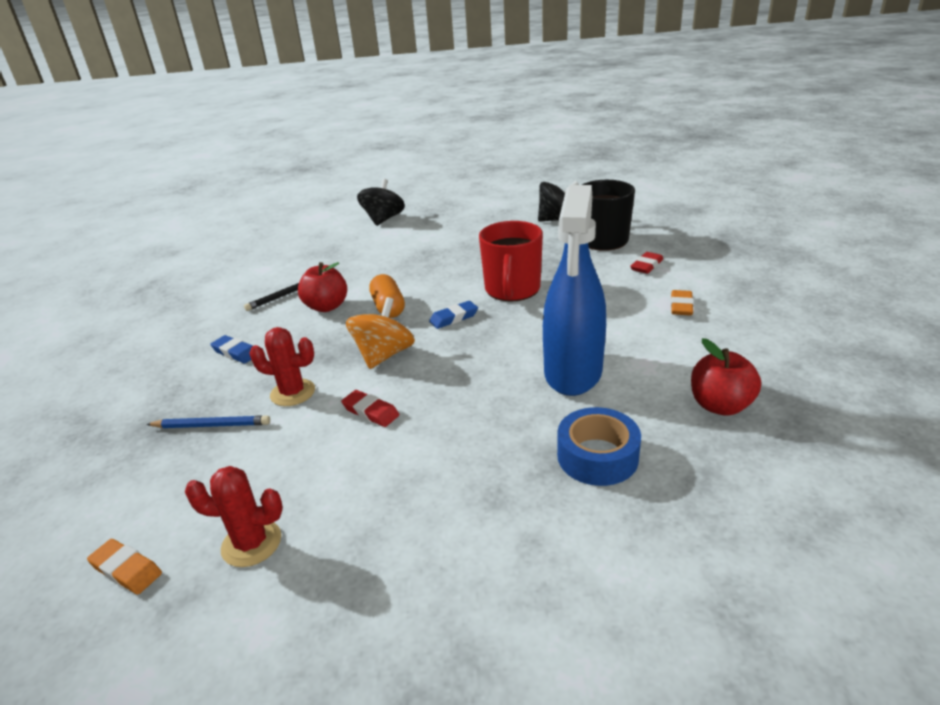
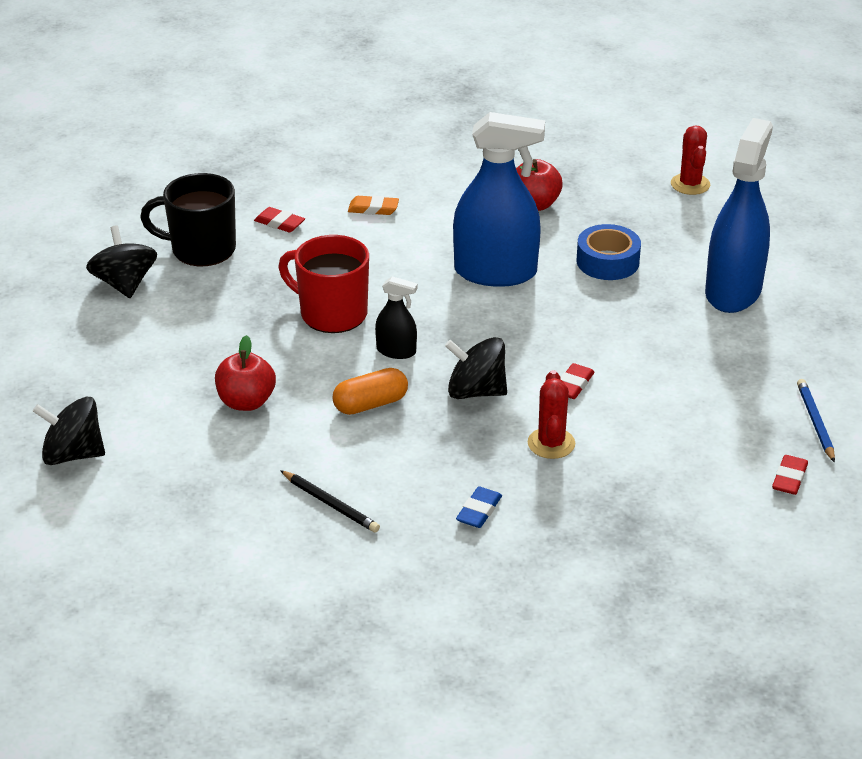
camera: 100 degrees left, 5 degrees up
orange eraser [87,539,162,595] -> red eraser [772,455,808,495]
blue pencil [146,415,270,428] -> blue pencil moved to [797,379,835,463]
red cactus [185,466,283,567] -> red cactus moved to [671,125,710,195]
red apple [298,262,347,312] -> red apple moved to [215,335,276,411]
orange spinning top [346,297,415,369] -> black spinning top [445,337,507,399]
blue eraser [429,301,478,329] -> black spray bottle [375,276,417,359]
red mug [479,221,543,302] -> red mug turned 150 degrees counterclockwise [278,235,369,333]
none -> blue spray bottle [705,118,773,313]

